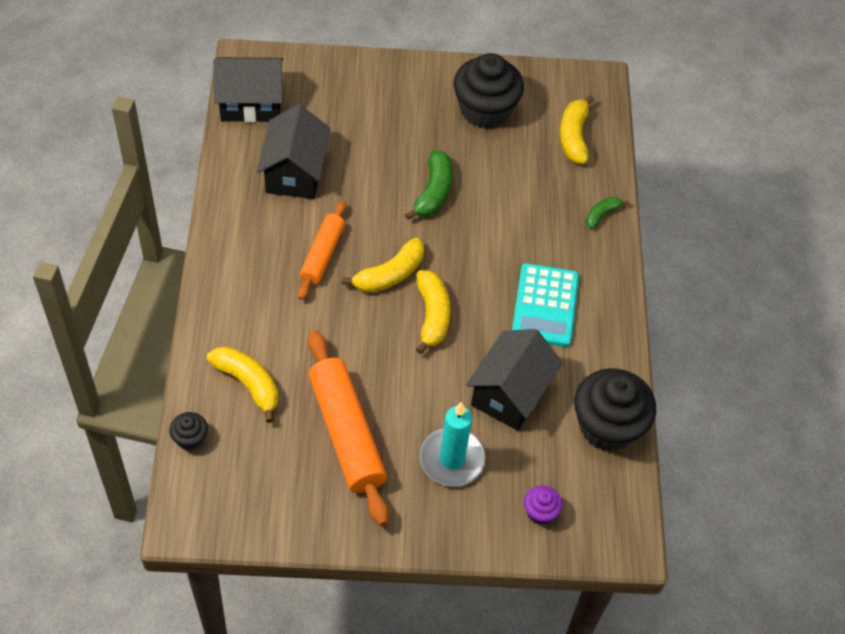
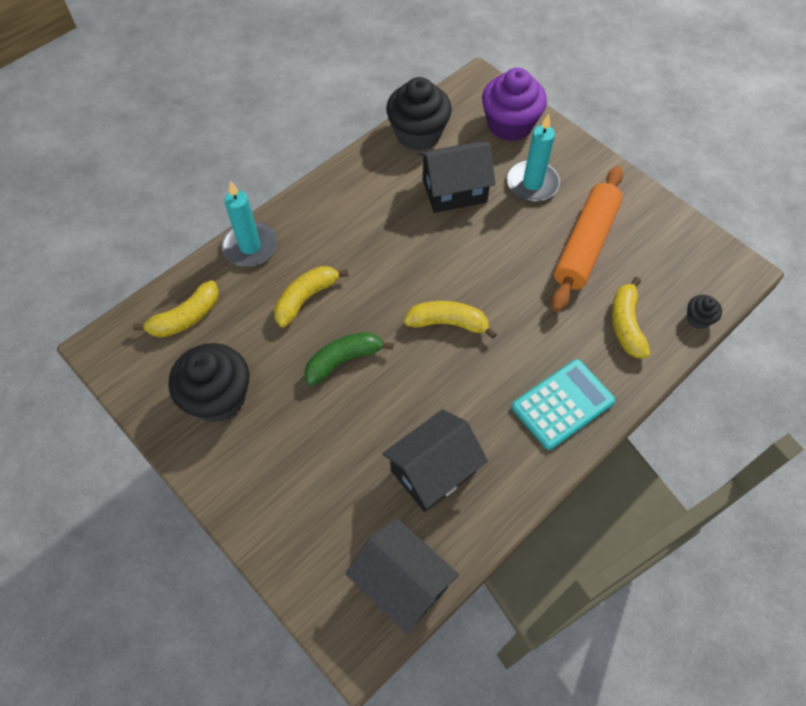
camera: 130 degrees left, 5 degrees up
orange rolling pin [298,200,346,300] -> none
yellow banana [416,270,450,354] -> yellow banana moved to [274,266,349,328]
turquoise calculator [512,263,579,347] -> turquoise calculator moved to [512,359,615,450]
purple cupcake [524,485,562,524] -> purple cupcake [482,68,547,141], size x2.19
green banana [586,197,629,229] -> turquoise candle [221,181,277,267]

